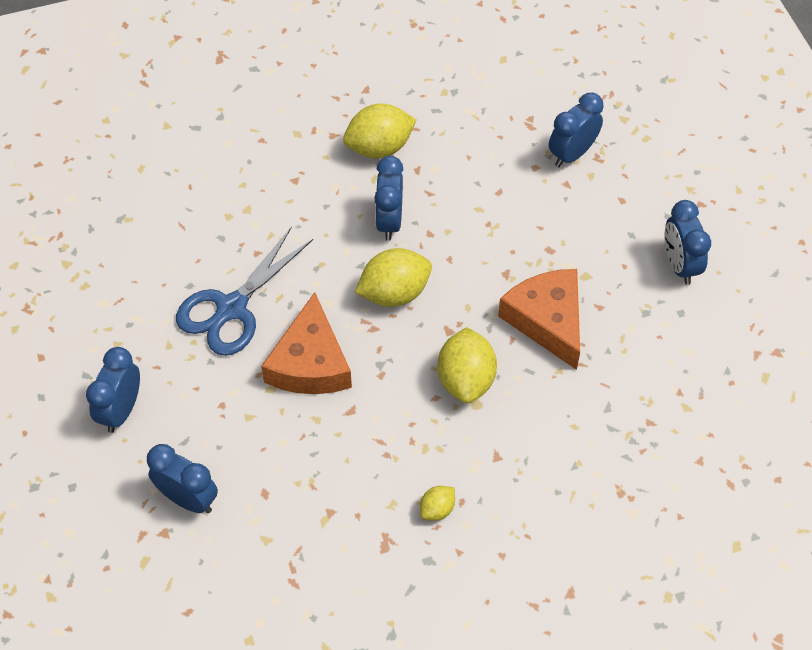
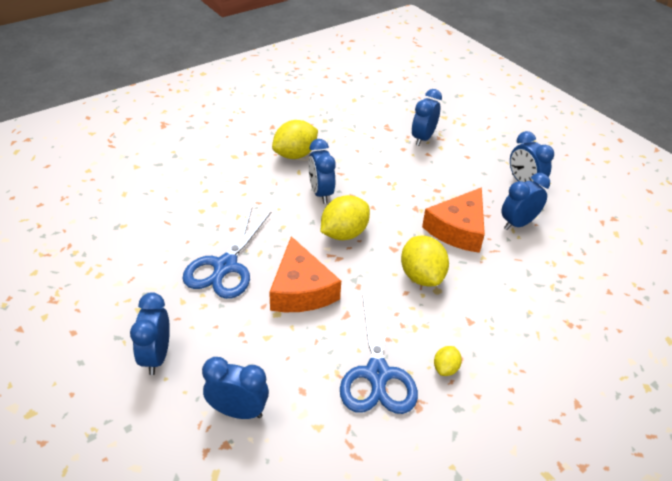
camera: 20 degrees left, 15 degrees down
orange cheese [498,269,580,370] -> orange cheese turned 105 degrees counterclockwise [422,187,485,253]
none -> blue scissors [340,295,418,414]
none -> blue clock [501,173,550,230]

